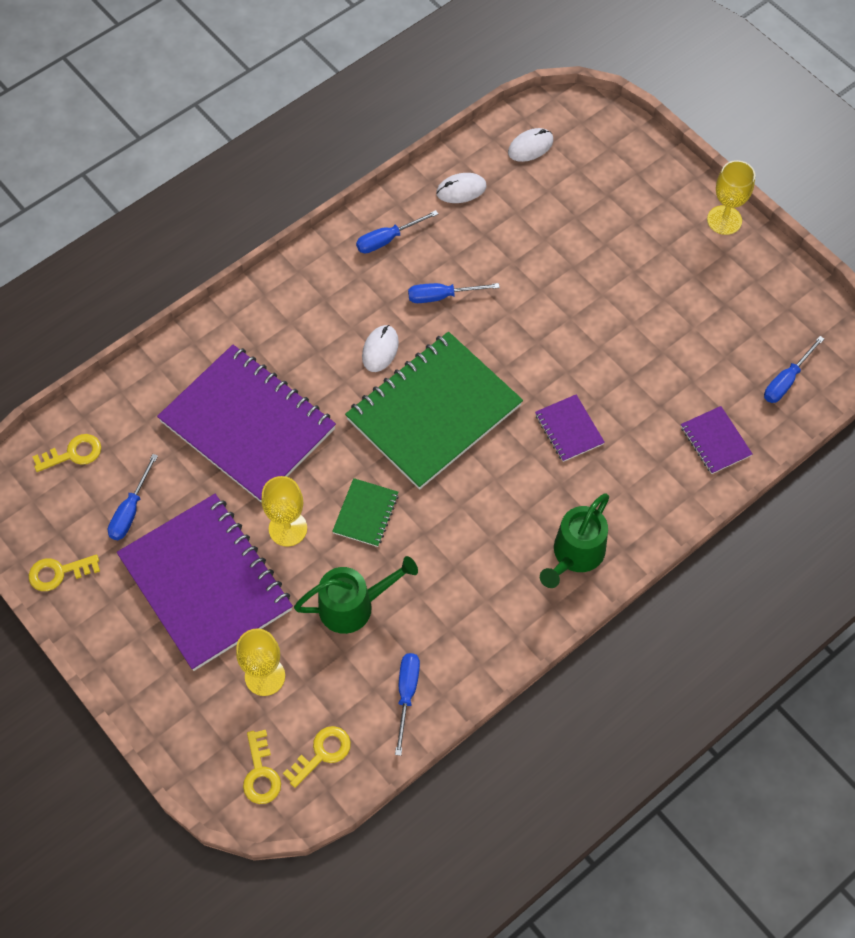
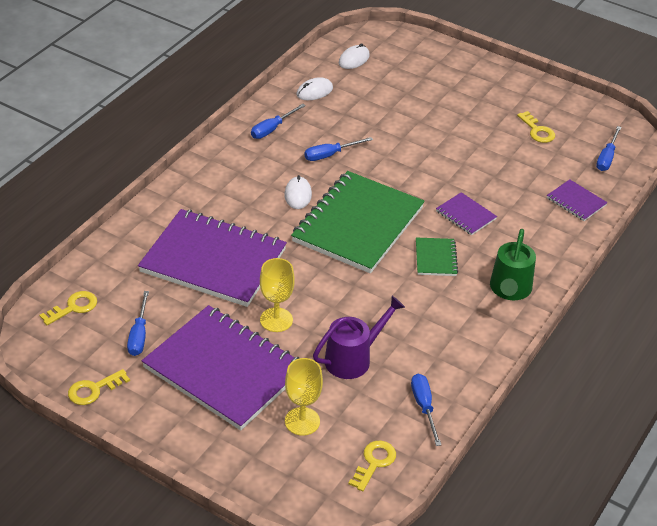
camera: 20 degrees left, 20 degrees down
yellow key [243,730,281,804] -> yellow key moved to [517,111,555,143]
green watering can [294,556,418,634] -> purple watering can [313,296,405,379]
green notebook [332,478,399,547] -> green notebook moved to [416,238,458,276]
yellow goblet [707,160,755,235] -> none

